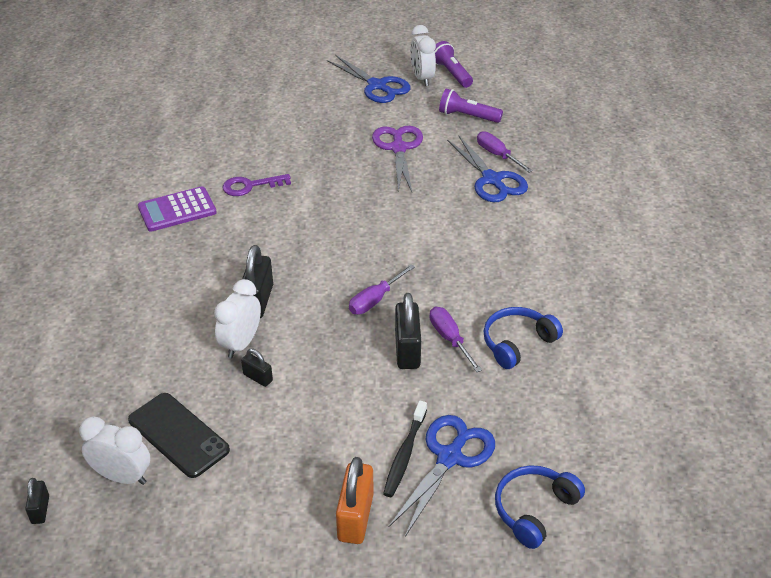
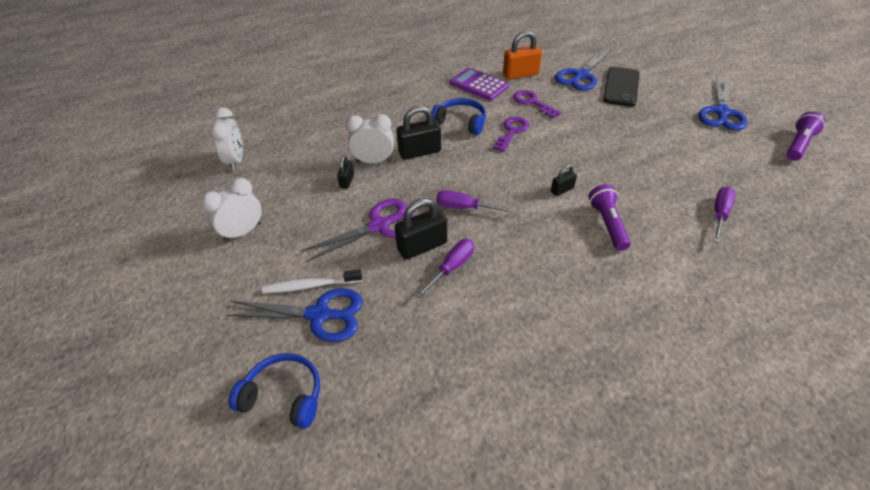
camera: 65 degrees right, 5 degrees up
black padlock [25,478,49,524] -> black padlock moved to [551,165,577,196]
black phone [128,393,230,478] -> black phone moved to [603,67,639,107]
orange padlock [336,457,374,544] -> orange padlock moved to [503,31,542,80]
purple scissors [372,126,423,193] -> purple scissors moved to [301,199,415,262]
black toothbrush [383,401,427,497] -> white toothbrush [262,269,362,293]
white clock [410,25,436,86] -> white clock moved to [201,178,262,242]
purple flashlight [439,88,503,123] -> purple flashlight moved to [588,184,631,251]
blue scissors [447,136,528,202] -> blue scissors moved to [555,49,611,91]
blue headphones [484,307,563,369] -> blue headphones moved to [432,98,486,135]
none -> purple key [493,116,529,152]

